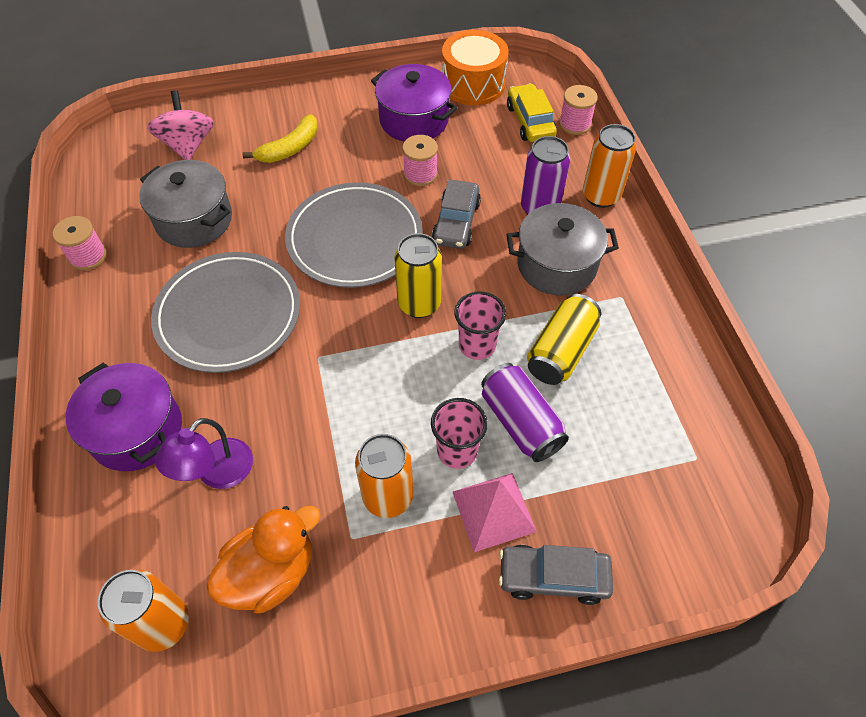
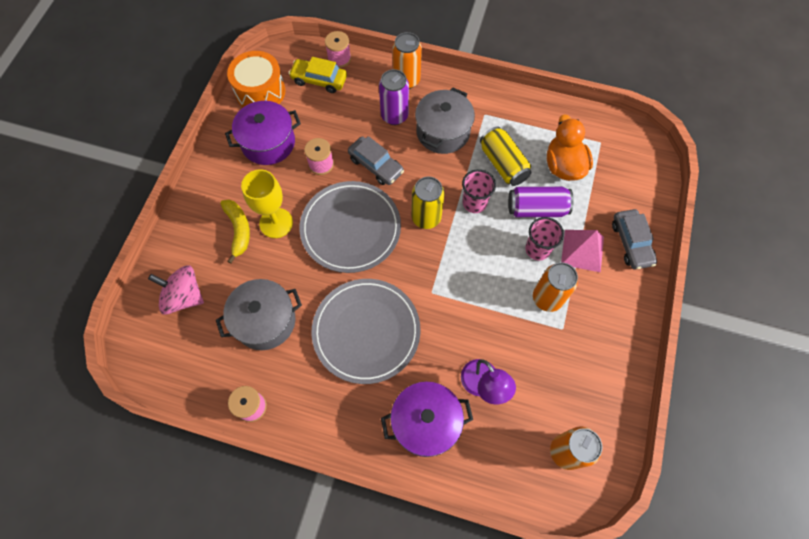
camera: 60 degrees left, 10 degrees up
orange duck [206,506,321,613] -> orange duck moved to [547,114,593,181]
grey car [499,545,613,605] -> grey car turned 45 degrees counterclockwise [612,209,657,270]
none -> yellow goblet [241,169,293,238]

